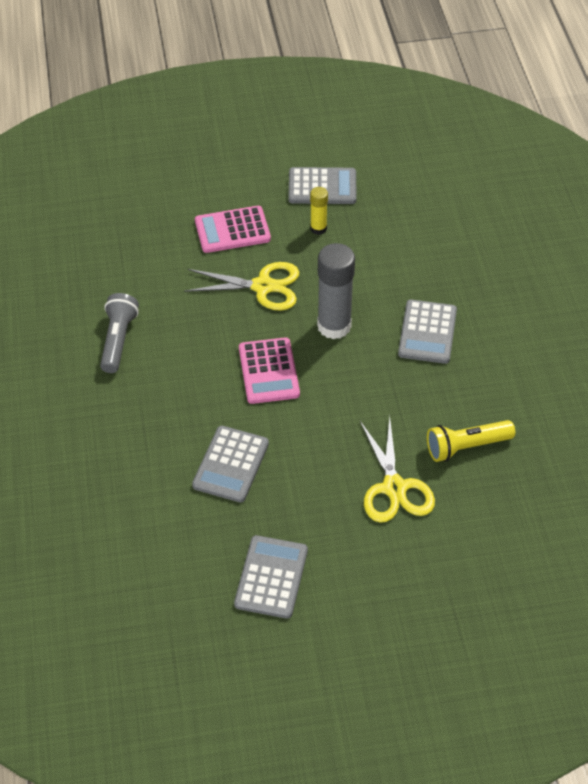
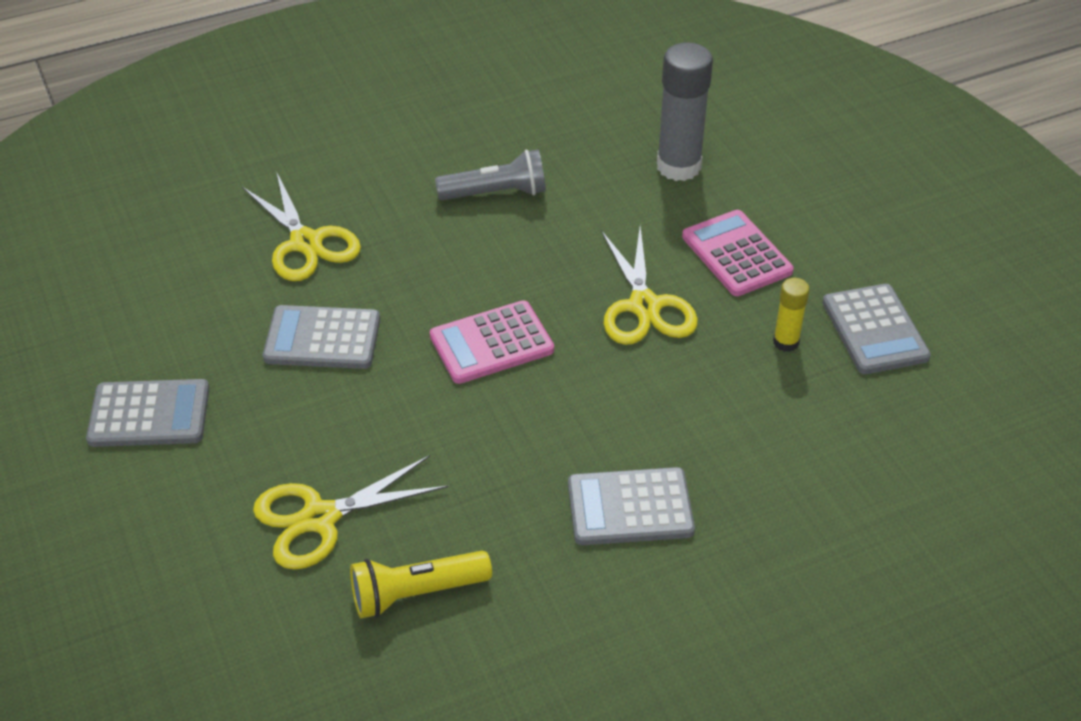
camera: 75 degrees right, 5 degrees down
grey glue stick [317,243,355,339] -> grey glue stick moved to [657,42,713,181]
yellow flashlight [427,420,515,462] -> yellow flashlight turned 75 degrees counterclockwise [350,551,492,618]
none -> yellow scissors [242,171,361,281]

